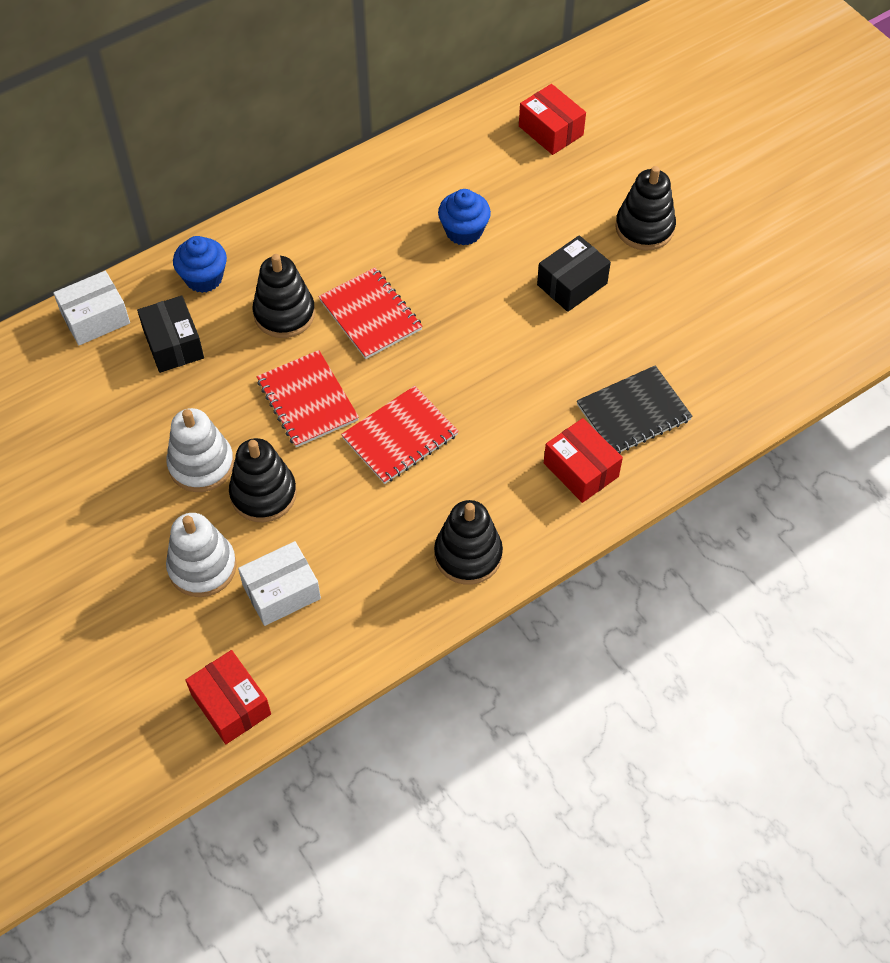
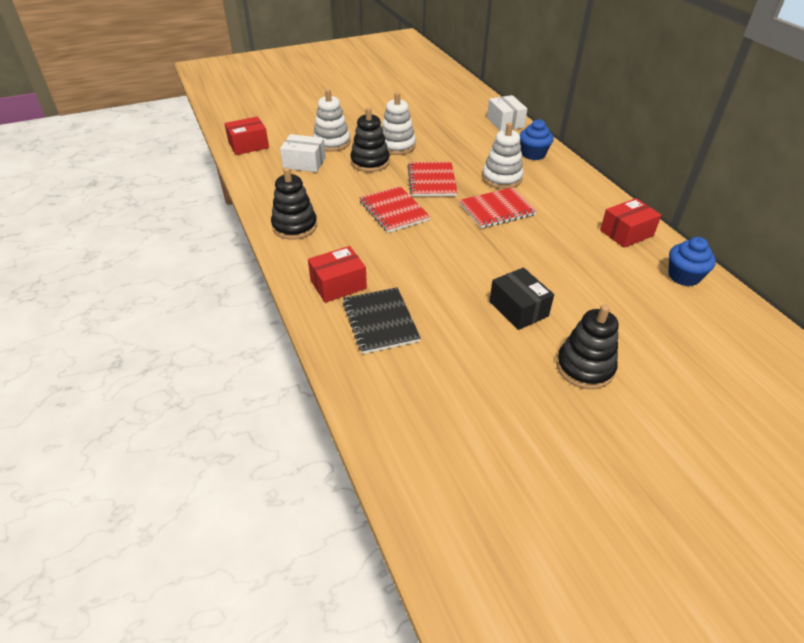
camera: 100 degrees right, 15 degrees down
black box [137,296,204,373] -> none
white box [238,541,321,626] -> white box turned 60 degrees counterclockwise [280,134,326,172]
black stacking toy [252,254,315,338] -> white stacking toy [482,122,523,189]
red notebook [257,350,359,448] -> red notebook turned 75 degrees counterclockwise [408,162,458,197]
blue cupcake [438,189,491,245] -> blue cupcake moved to [668,237,716,287]
red box [519,84,586,155] -> red box moved to [600,198,661,248]

